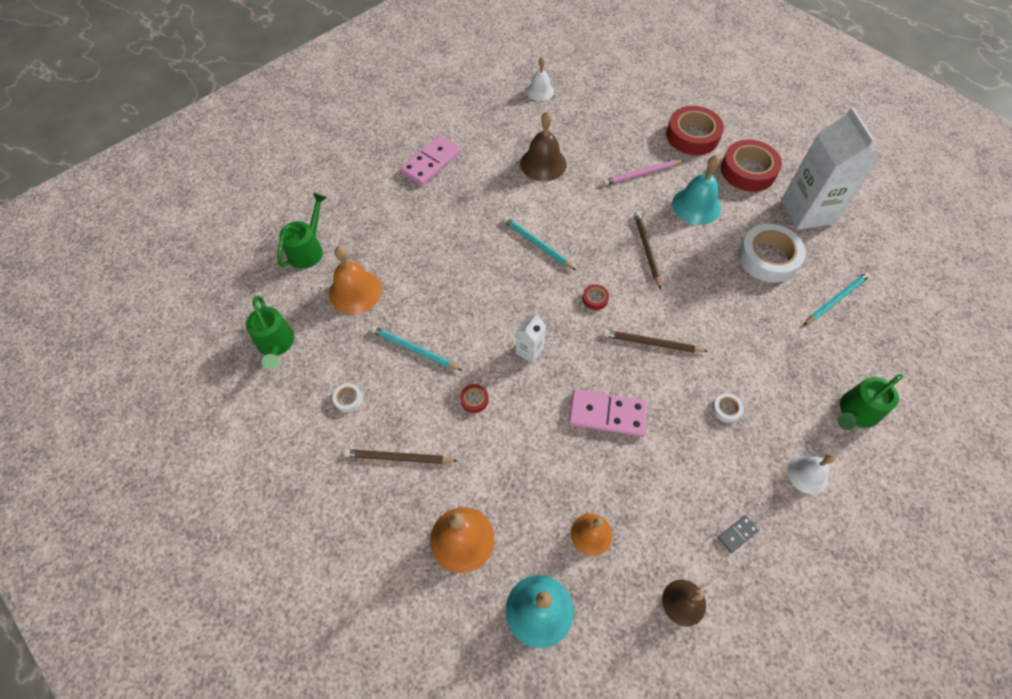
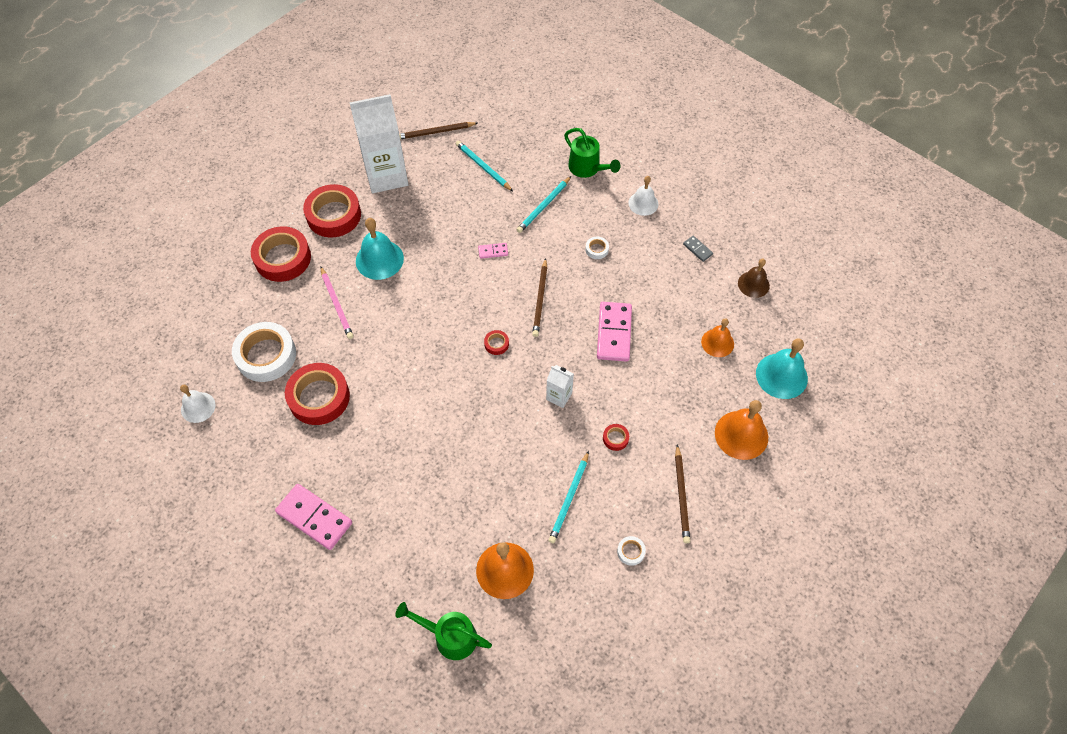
camera: 95 degrees left, 0 degrees up
green watering can [246,295,294,369] -> none
turquoise pencil [503,217,576,270] -> turquoise pencil moved to [516,176,571,233]
brown bell [520,112,567,181] -> red tape [285,363,350,425]
brown pencil [634,211,661,289] -> brown pencil moved to [399,122,478,139]
white tape [738,224,806,283] -> white tape moved to [232,322,296,382]
none -> pink domino [478,243,508,259]

